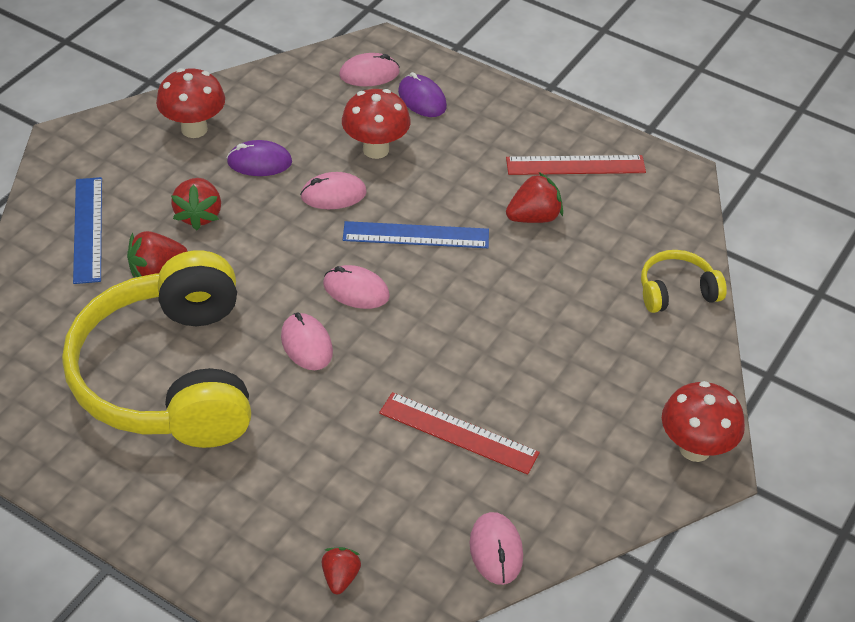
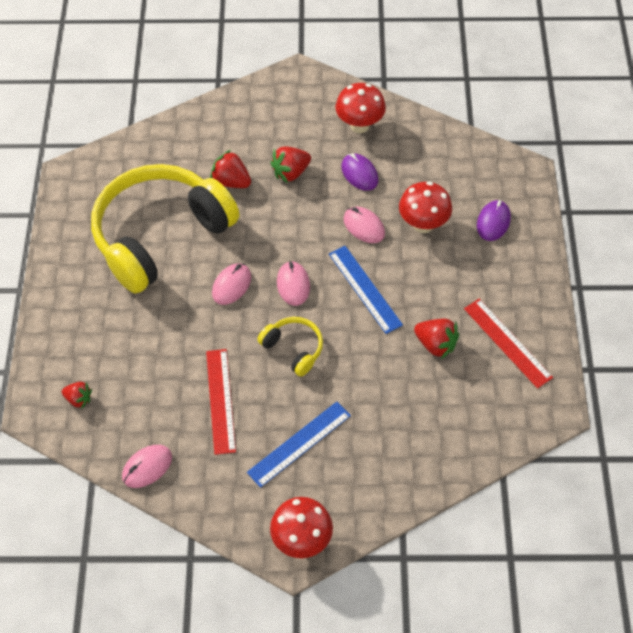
camera: 60 degrees right, 10 degrees up
blue ruler [73,177,102,284] -> blue ruler moved to [247,402,351,488]
red strawberry [322,547,361,594] -> red strawberry turned 45 degrees clockwise [62,382,92,409]
pink mouse [339,53,400,86] -> none
yellow headphones [641,250,727,313] -> yellow headphones moved to [257,317,323,377]

